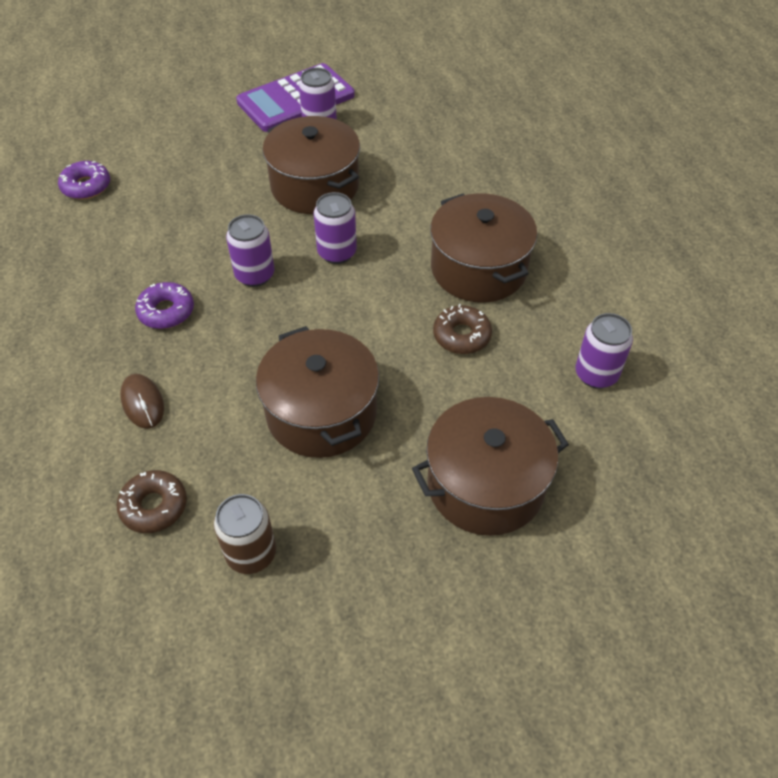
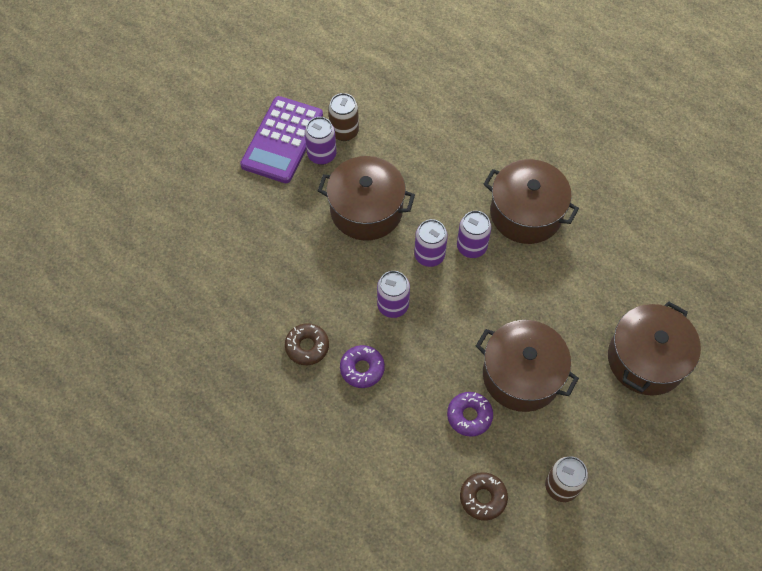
camera: 35 degrees left, 10 degrees up
purple donut [58,161,110,199] -> purple donut moved to [447,392,493,437]
brown mouse [120,374,164,429] -> none
brown donut [433,304,492,354] -> brown donut moved to [285,323,329,365]
purple can [575,313,633,389] -> purple can moved to [457,211,492,258]
none -> brown can [328,93,359,141]

